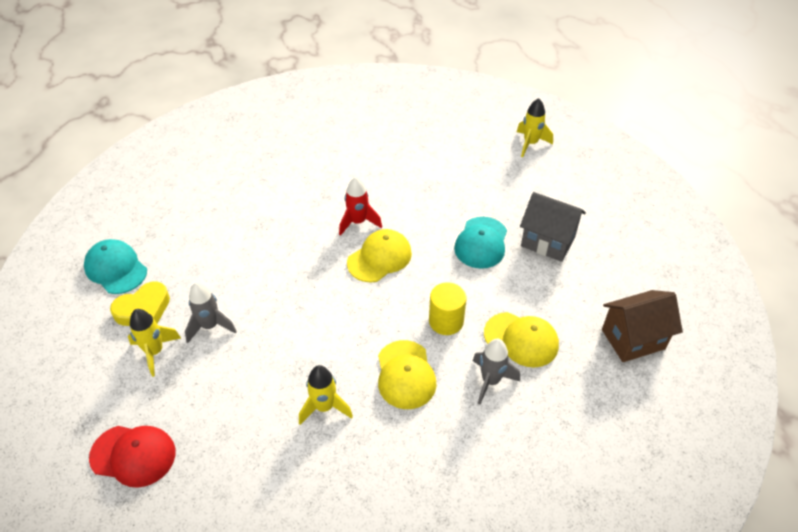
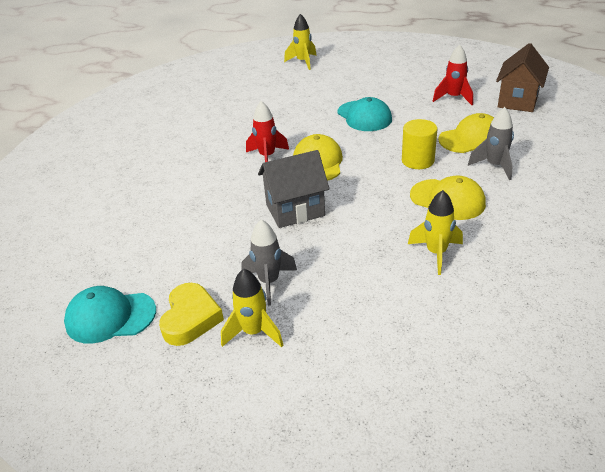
camera: 45 degrees left, 10 degrees down
red cap [89,426,175,488] -> none
grey house [520,192,586,262] -> grey house moved to [258,150,329,228]
none -> red rocket [433,45,473,105]

